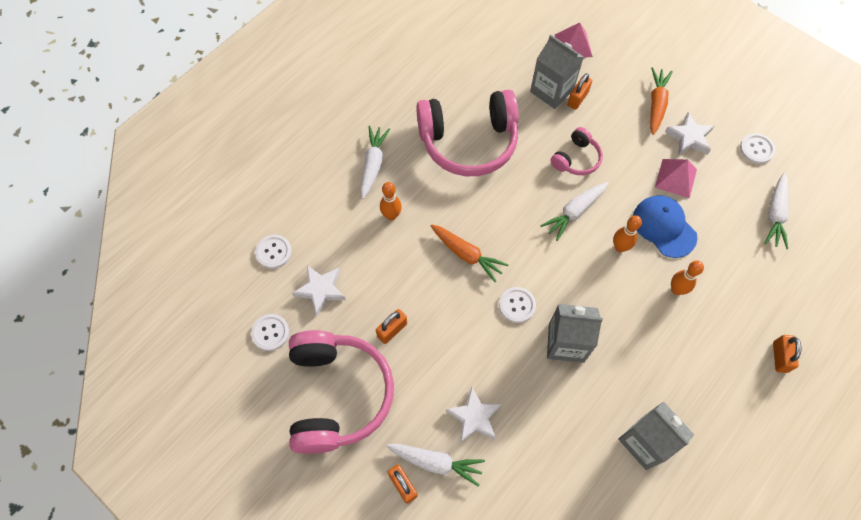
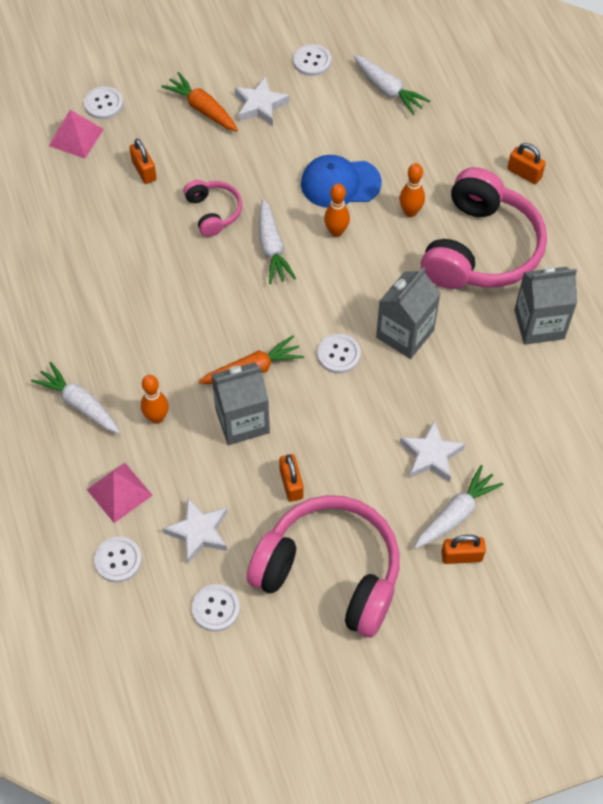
camera: 60 degrees left, 5 degrees down
pink headphones [416,90,519,176] -> pink headphones moved to [421,167,547,289]
grey carton [530,35,584,109] -> grey carton moved to [211,362,270,445]
pink pyramid [655,159,697,198] -> pink pyramid moved to [87,463,153,523]
none -> white button [84,86,123,119]

